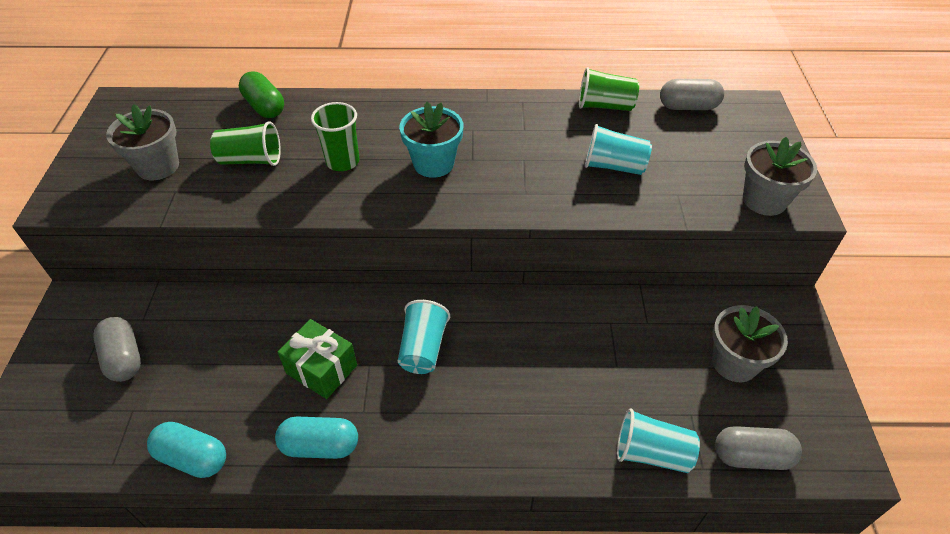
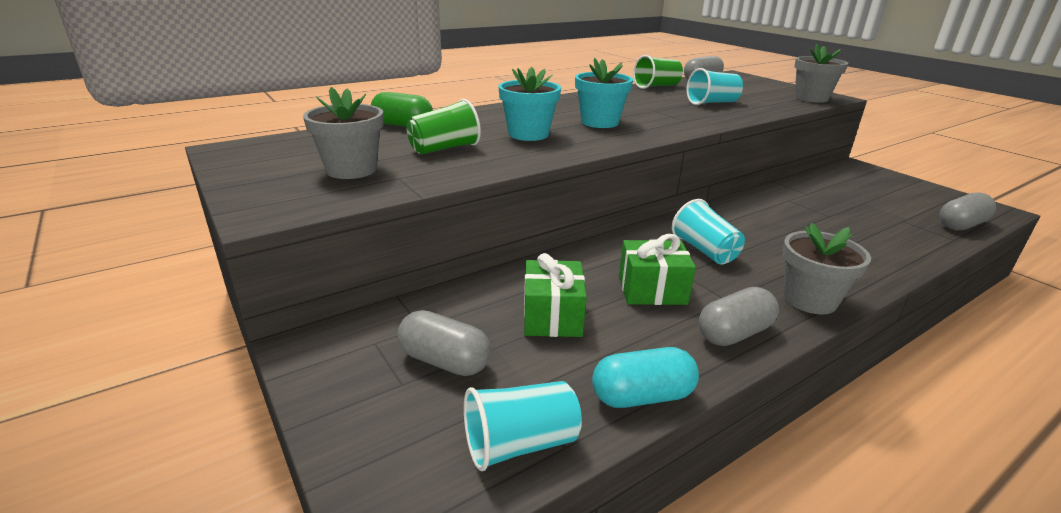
camera: 35 degrees left, 20 degrees down
turquoise capsule [275,417,358,459] -> grey capsule [699,287,779,346]
green cup [311,102,359,171] -> turquoise flower pot [498,67,561,141]
turquoise cup [617,408,700,473] -> turquoise cup moved to [464,381,582,471]
grey flower pot [712,305,788,382] -> grey flower pot moved to [782,223,871,314]
none -> green gift [524,253,587,337]

